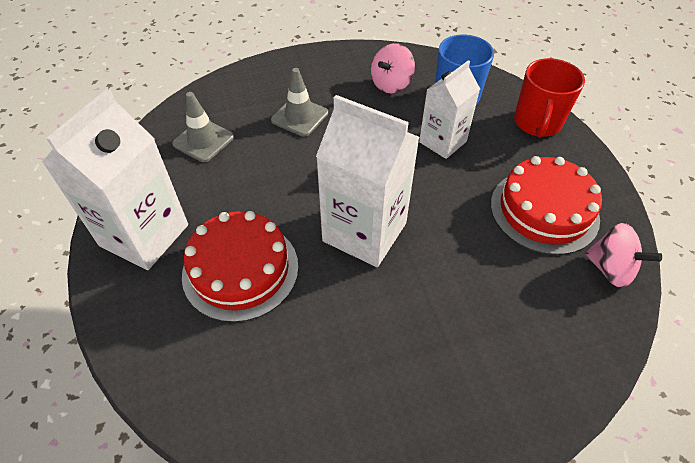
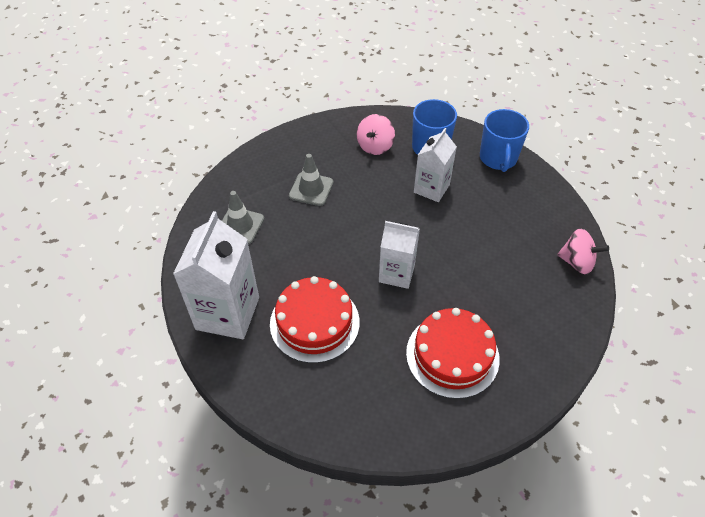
camera: 15 degrees left, 0 degrees up
white carton [316,95,420,267] -> white carton [379,221,420,289], size x0.63
red cake [491,156,602,255] -> red cake moved to [406,308,500,399]
red mug [514,58,585,137] -> blue mug [480,109,529,172]

